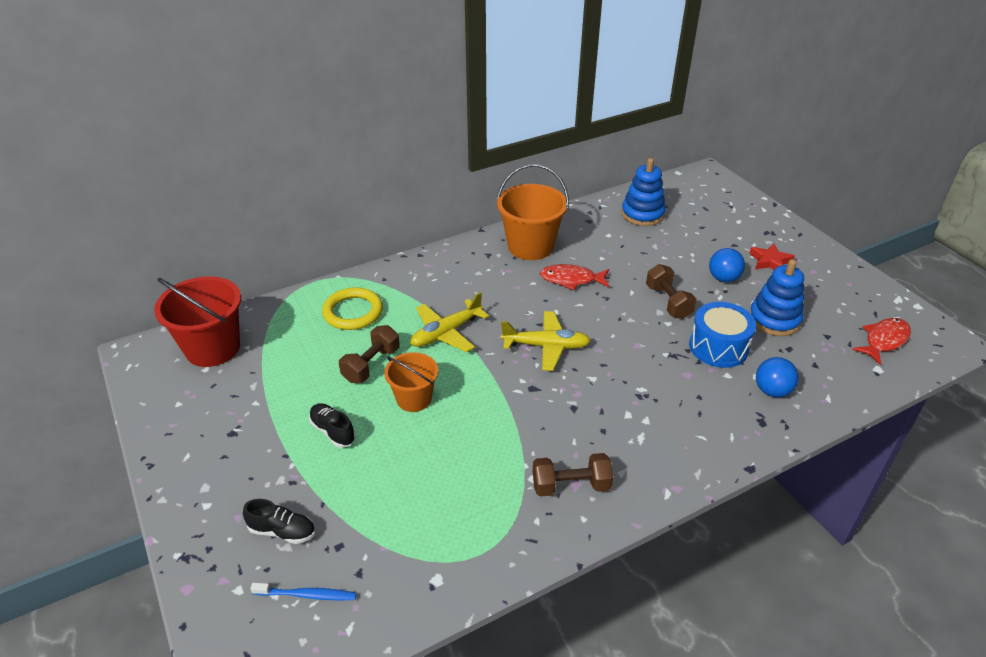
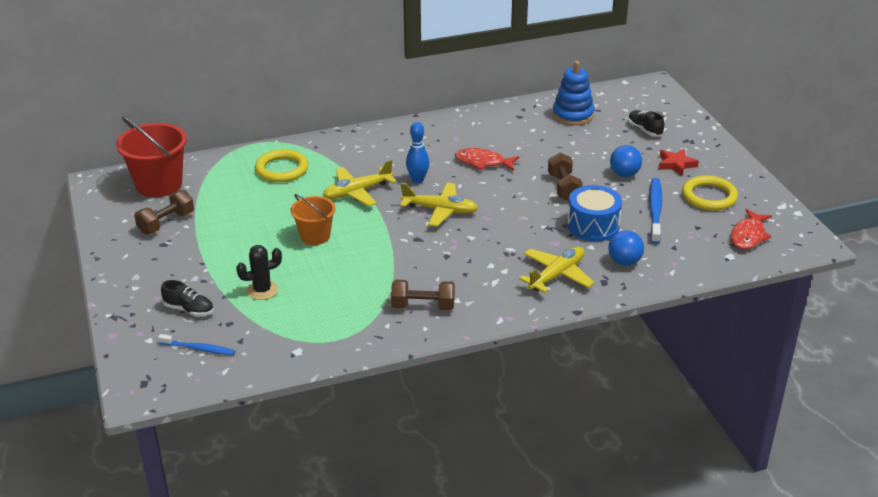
camera: 10 degrees right, 5 degrees down
black shoe [309,403,356,448] -> black shoe moved to [628,110,664,137]
brown dumbbell [339,325,400,383] -> brown dumbbell moved to [134,190,194,234]
orange bucket [497,164,569,260] -> none
blue stacking toy [749,259,804,336] -> blue toothbrush [649,178,662,244]
red fish [852,318,911,365] -> red fish turned 150 degrees clockwise [731,209,772,249]
none -> black cactus [236,245,282,300]
none -> blue bowling pin [406,122,429,183]
none -> yellow plane [519,247,595,293]
none -> yellow ring [682,175,738,211]

